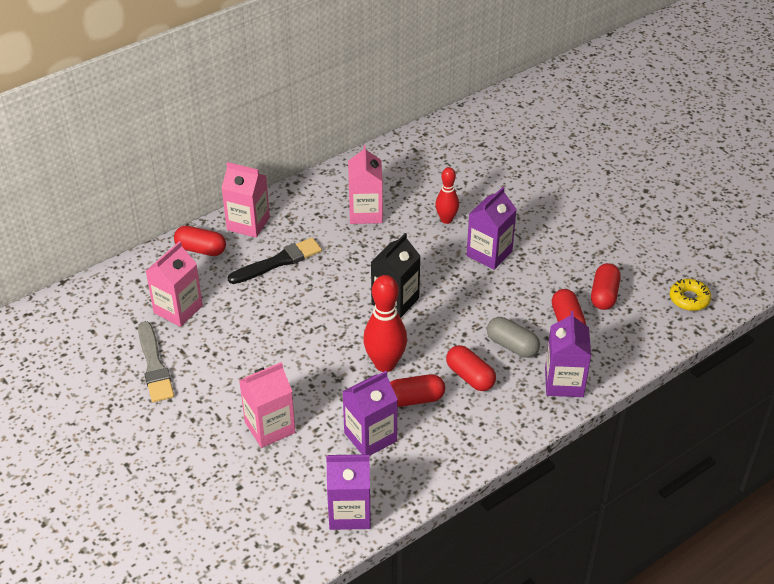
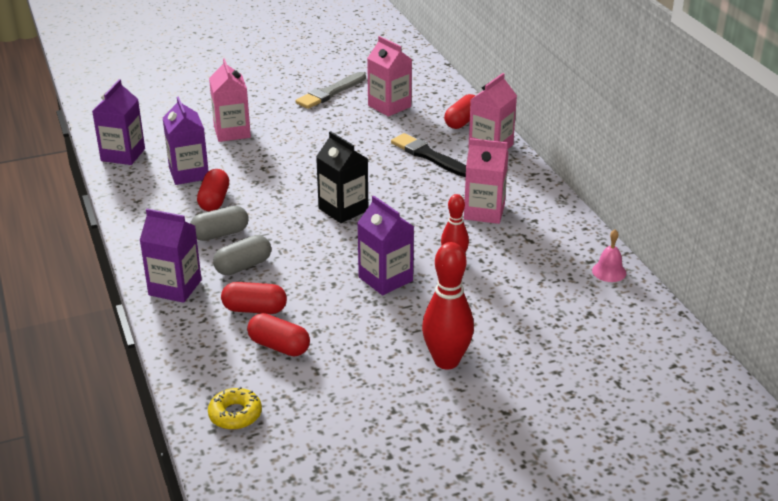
camera: 105 degrees right, 10 degrees down
grey brush [138,321,174,402] -> grey brush turned 45 degrees counterclockwise [295,72,366,109]
black brush [228,238,322,284] -> black brush turned 150 degrees clockwise [391,133,466,177]
red bowling pin [363,275,407,372] -> red bowling pin moved to [422,242,474,369]
red capsule [446,345,496,391] -> grey capsule [190,206,249,241]
none -> pink bell [592,229,626,282]

